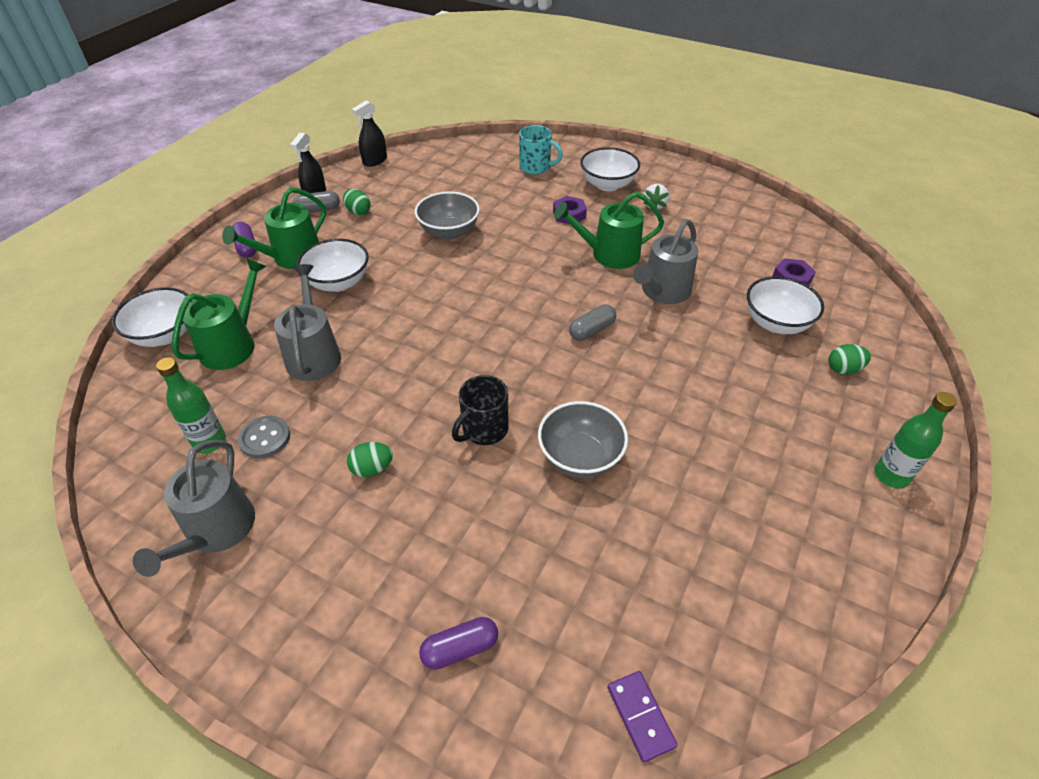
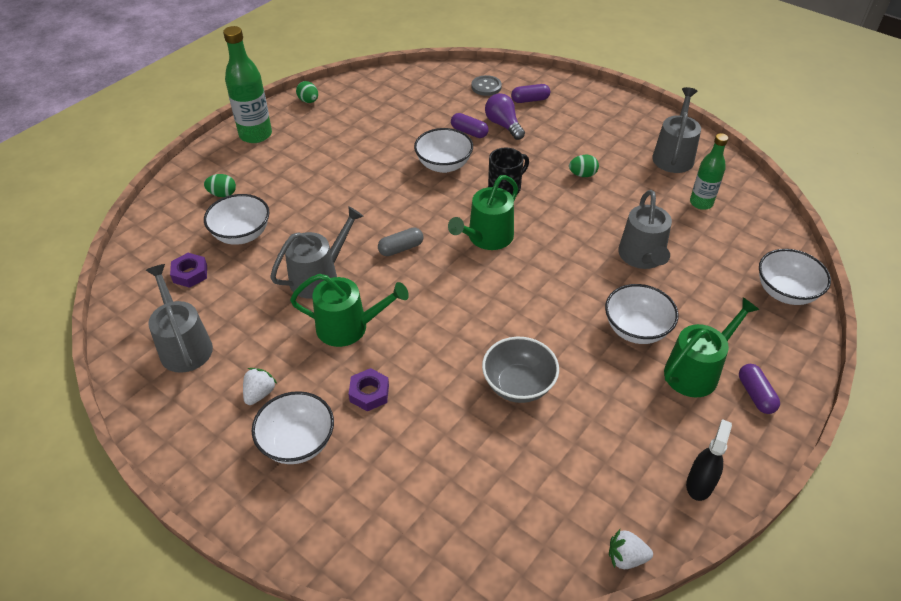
camera: 170 degrees left, 0 degrees up
green watering can [172,258,266,370] -> green watering can moved to [448,175,518,250]
grey button [238,416,290,459] -> grey button moved to [471,75,502,96]
grey capsule [293,191,340,213] -> none
green egg [343,189,370,215] -> green egg moved to [296,81,318,103]
black spray bottle [352,101,387,167] -> white strawberry [609,529,653,569]
turquoise mug [519,125,563,174] -> none
grey bowl [538,401,628,478] -> white bowl [414,128,473,173]
purple domino [608,671,678,763] -> none
green bottle [874,392,957,489] -> green bottle [223,26,272,143], size x1.54
none -> grey watering can [146,264,213,373]
none -> purple capsule [451,113,489,138]
none -> purple light bulb [485,93,525,140]

